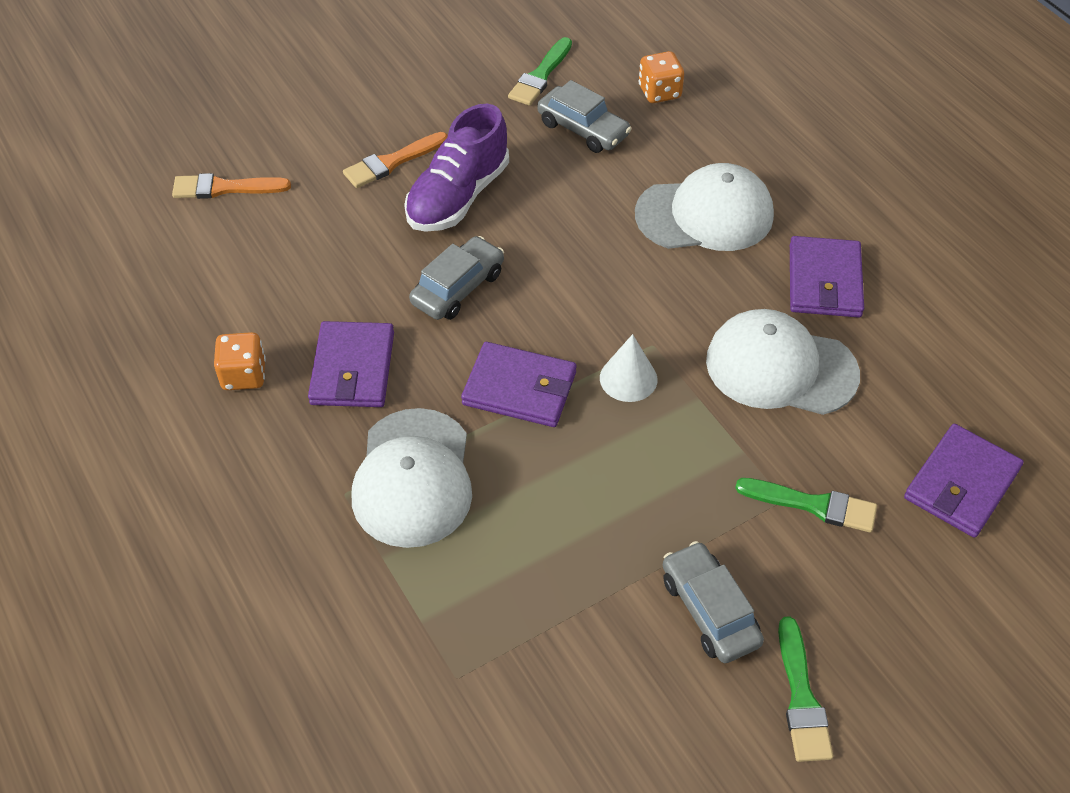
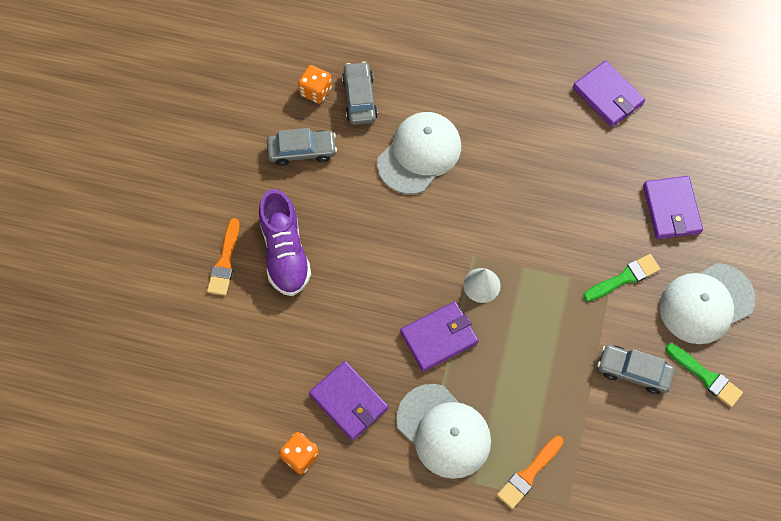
camera: 45 degrees left, 15 degrees up
orange brush [172,173,291,199] -> orange brush moved to [497,436,564,509]
grey car [409,236,504,320] -> grey car moved to [342,61,378,125]
green brush [508,37,572,106] -> none
white cap [706,309,860,415] -> white cap moved to [660,263,755,344]
purple wallet [790,236,864,318] -> purple wallet moved to [573,60,645,127]

